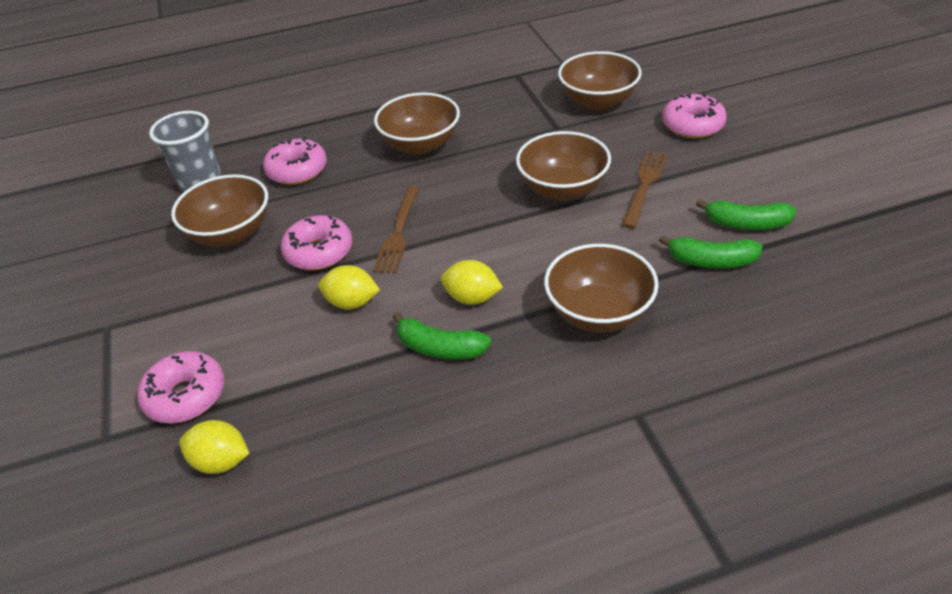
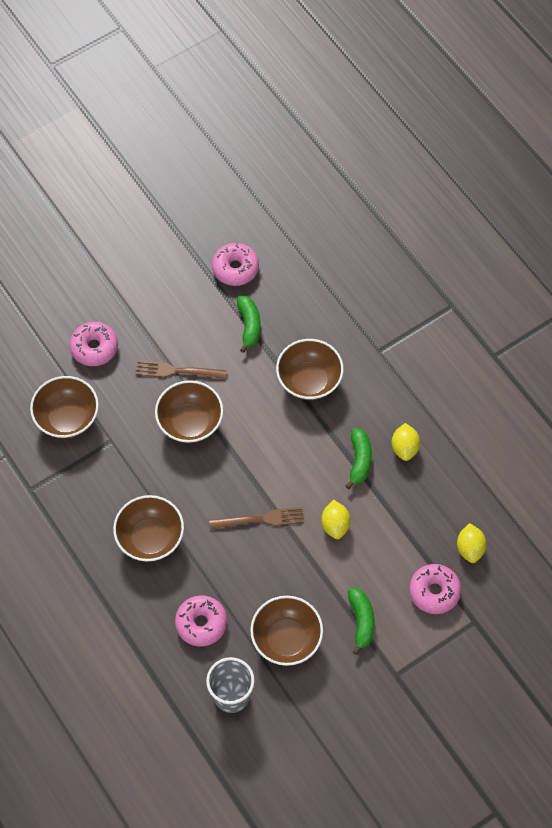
camera: 110 degrees left, 20 degrees up
pink donut [281,215,353,270] -> pink donut moved to [212,243,259,286]
yellow lemon [441,260,503,305] -> yellow lemon moved to [392,423,420,461]
green banana [696,199,796,230] -> green banana moved to [348,588,375,655]

